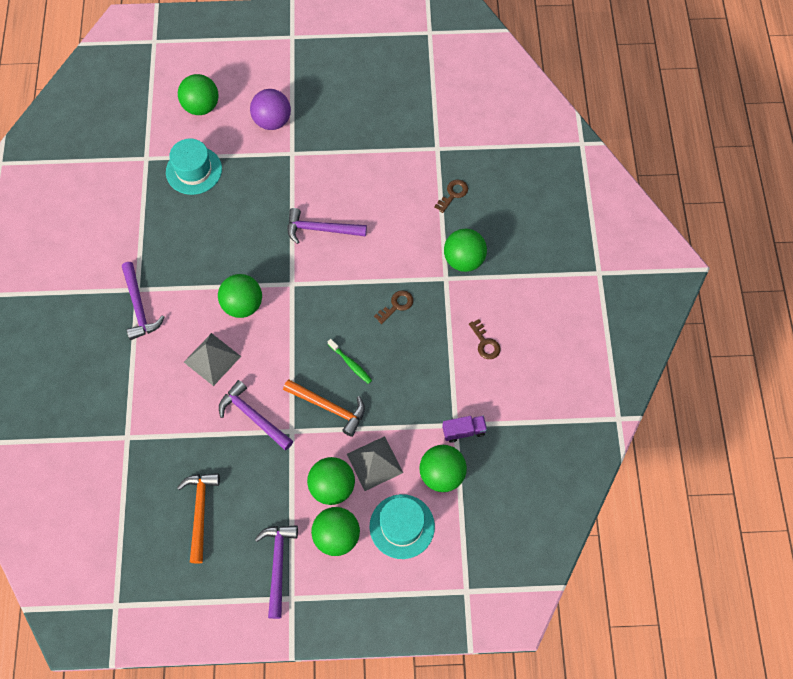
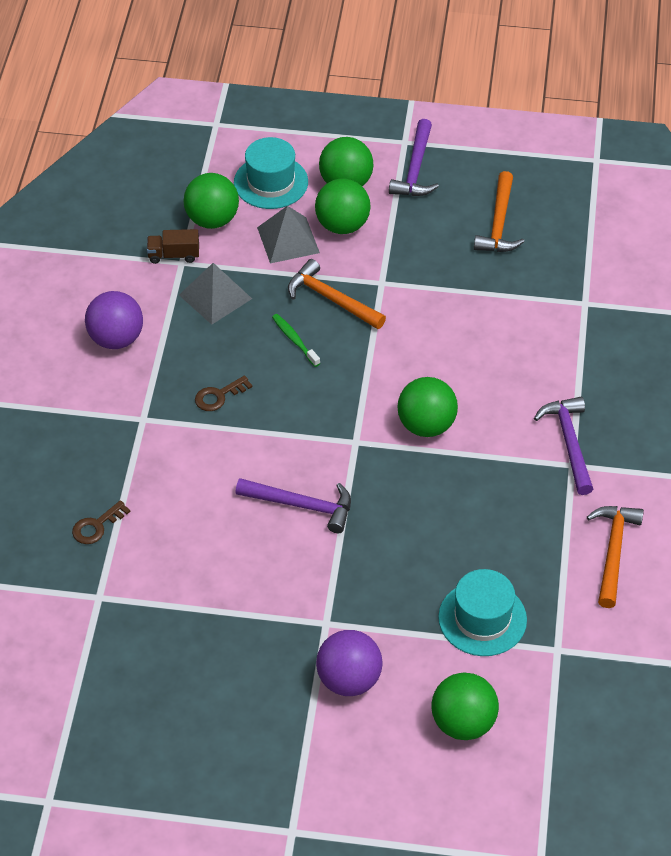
camera: 170 degrees left, 15 degrees down
grey pyramid [184,333,241,386] -> grey pyramid moved to [179,263,252,325]
purple hammer [219,380,293,450] -> none
purple truck [442,416,487,443] -> brown truck [147,229,199,264]
green ball [444,228,487,272] -> none
brown key [469,319,501,359] -> purple ball [85,291,143,349]
none -> orange hammer [587,506,644,608]

